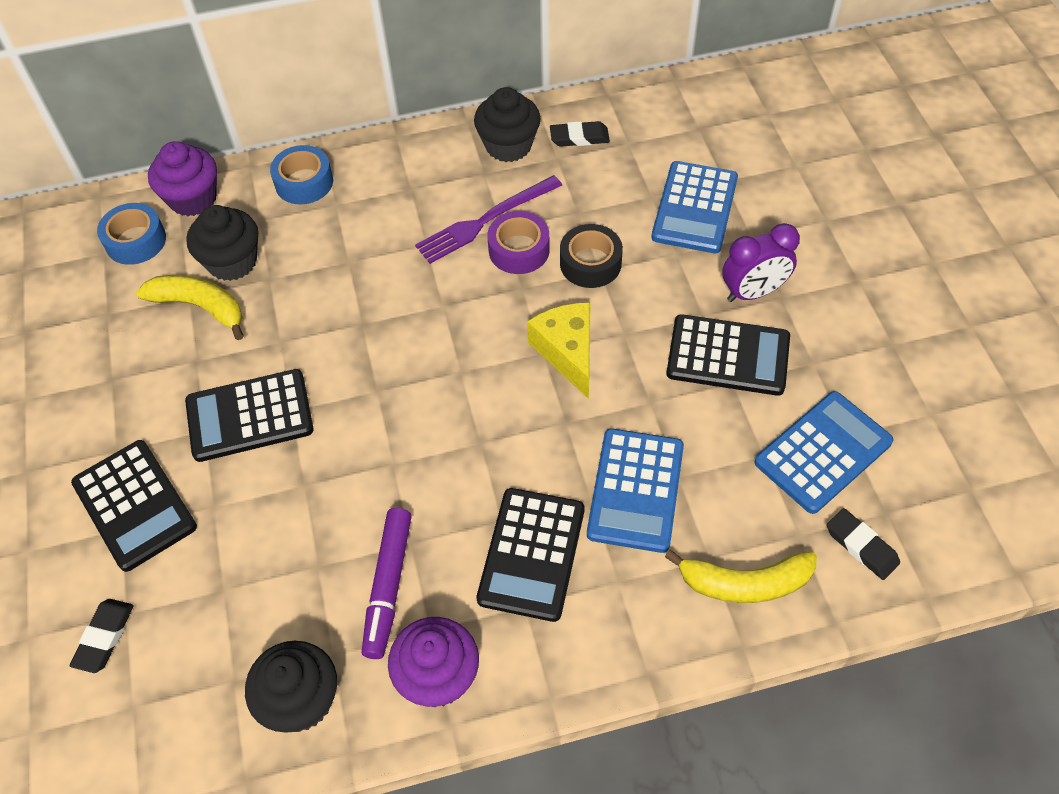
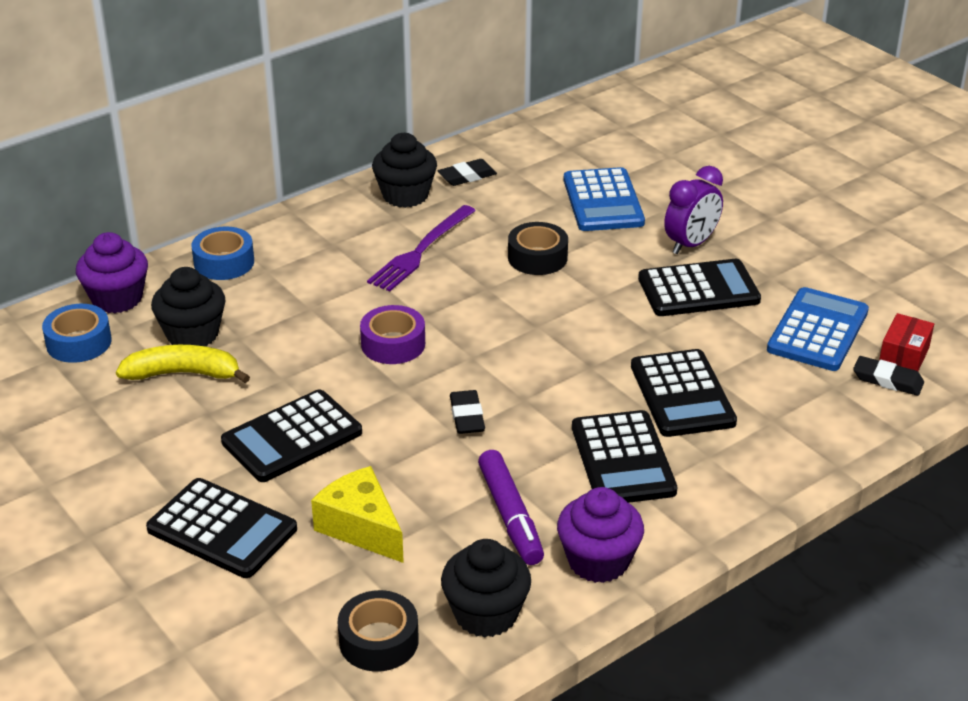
camera: 25 degrees left, 20 degrees down
black eraser [70,599,134,673] -> black eraser moved to [450,390,485,434]
purple tape [487,211,550,274] -> purple tape moved to [360,305,425,364]
yellow cheese [527,302,591,399] -> yellow cheese moved to [311,466,404,563]
blue calculator [587,428,684,553] -> black calculator [631,349,737,437]
yellow banana [665,550,817,603] -> none
none -> black tape [338,590,419,672]
none -> red box [879,313,934,371]

